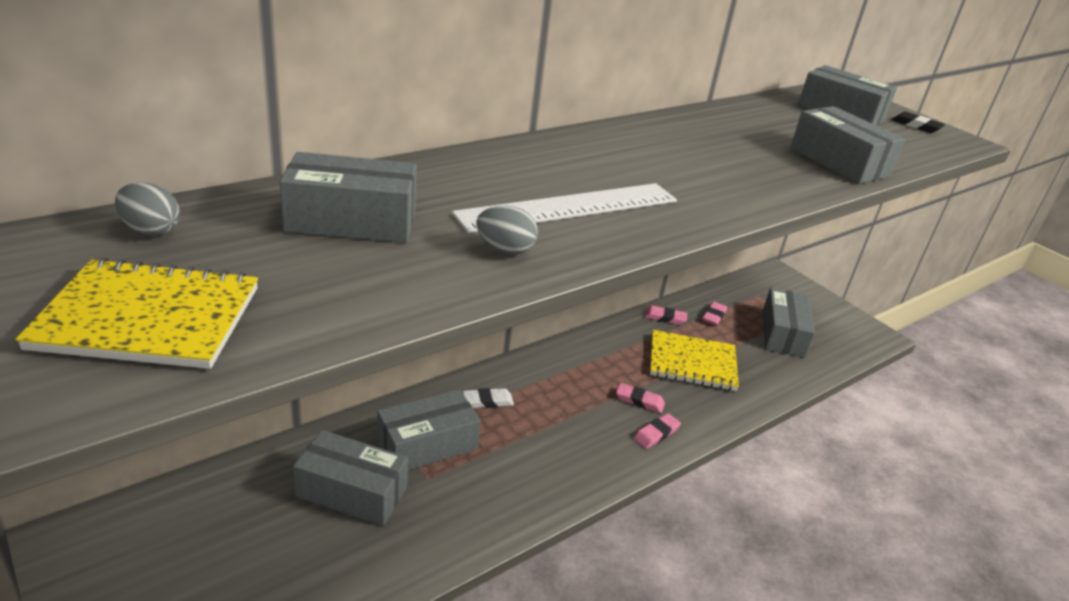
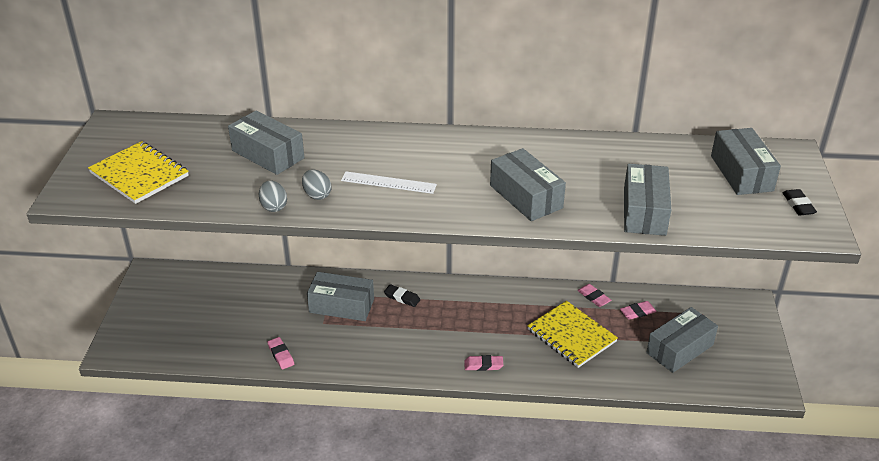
camera: 45 degrees right, 5 degrees up
grey egg [115,183,180,236] -> grey egg moved to [259,180,287,212]
grey box [293,430,408,526] -> grey box moved to [490,148,566,221]
white ruler [452,183,677,233] -> white ruler [341,171,437,194], size x0.62
white eraser [463,388,514,408] -> black eraser [384,284,420,307]
pink eraser [616,383,665,413] -> pink eraser moved to [267,337,294,369]

